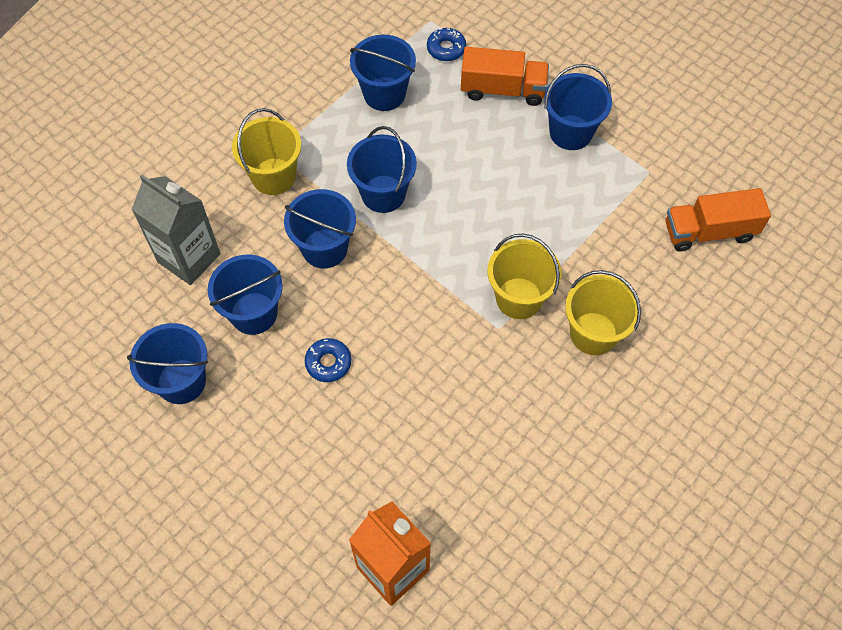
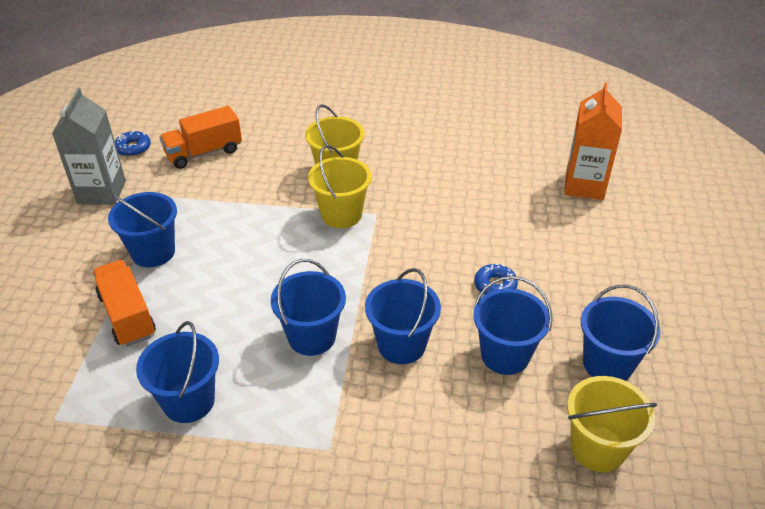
camera: 125 degrees left, 20 degrees down
grey carton [131,175,221,285] -> grey carton moved to [52,88,126,205]
yellow bucket [232,108,301,195] -> yellow bucket moved to [567,376,657,472]
blue donut [427,28,466,61] -> blue donut moved to [115,130,151,157]
orange truck [666,188,771,252] -> orange truck turned 105 degrees clockwise [160,106,242,169]

